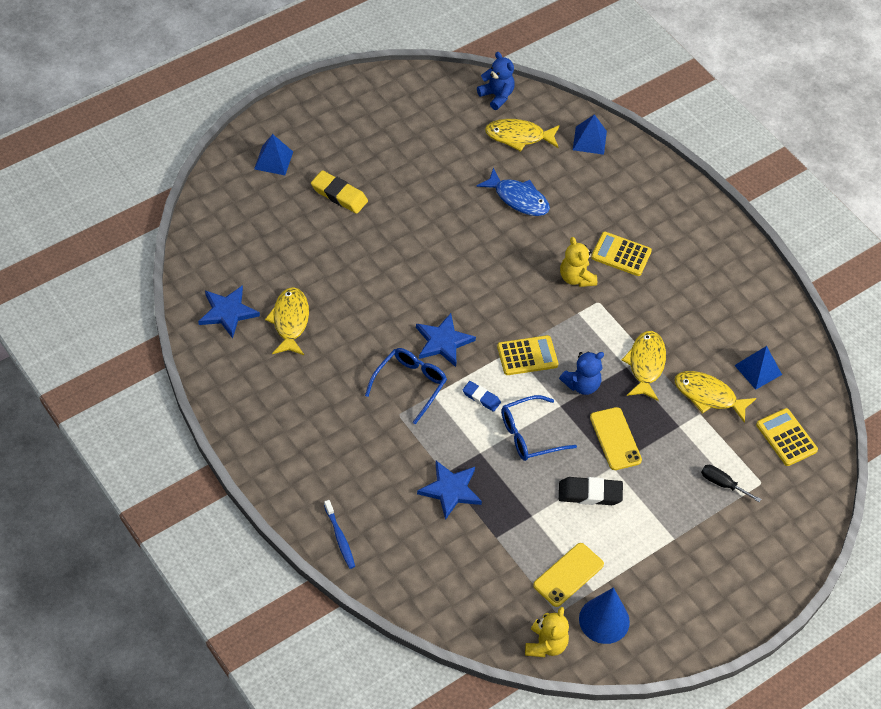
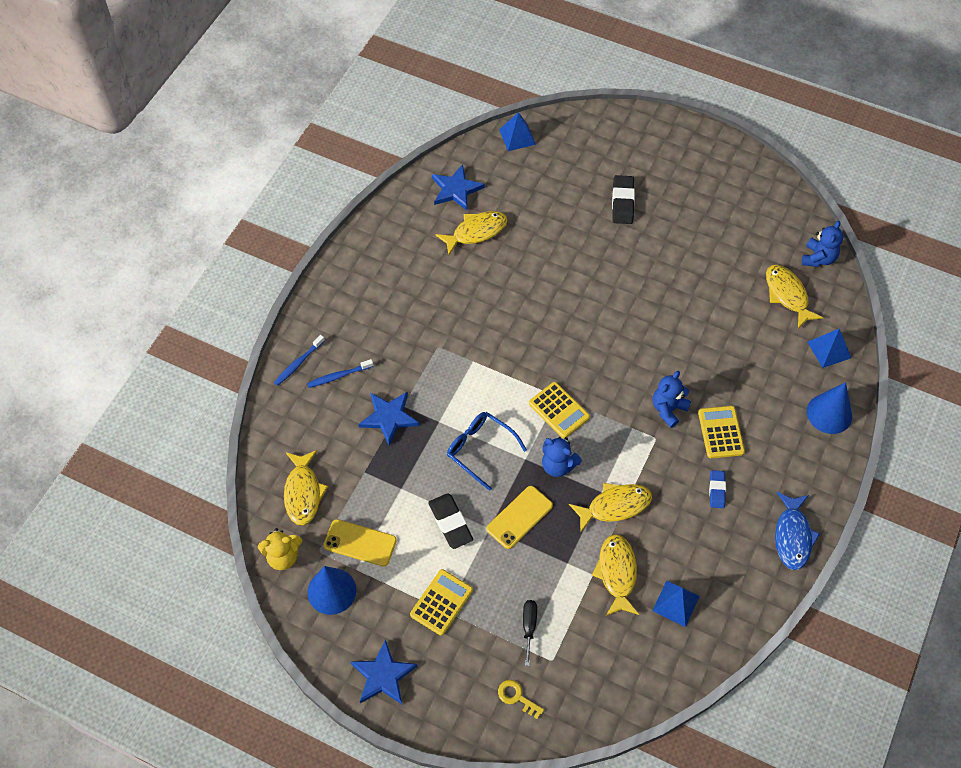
camera: 65 degrees right, 5 degrees up
blue pyramid [254,134,293,175] -> blue pyramid moved to [499,112,536,151]
yellow eraser [311,170,368,214] -> black eraser [612,175,635,224]
blue glasses [365,348,447,425] -> none
blue star [416,313,476,367] -> blue star moved to [351,639,418,704]
blue eraser [463,381,501,412] -> blue eraser moved to [709,470,726,508]
blue fish [477,168,550,216] -> blue fish moved to [775,492,820,570]
yellow teddy bear [560,237,597,287] -> blue teddy bear [653,371,691,428]
yellow calculator [756,408,818,466] -> yellow calculator moved to [410,569,473,636]
none -> yellow fish [284,450,328,526]
none -> blue toothbrush [307,359,373,388]
none -> yellow key [498,680,544,719]
none -> blue cone [807,382,852,434]

